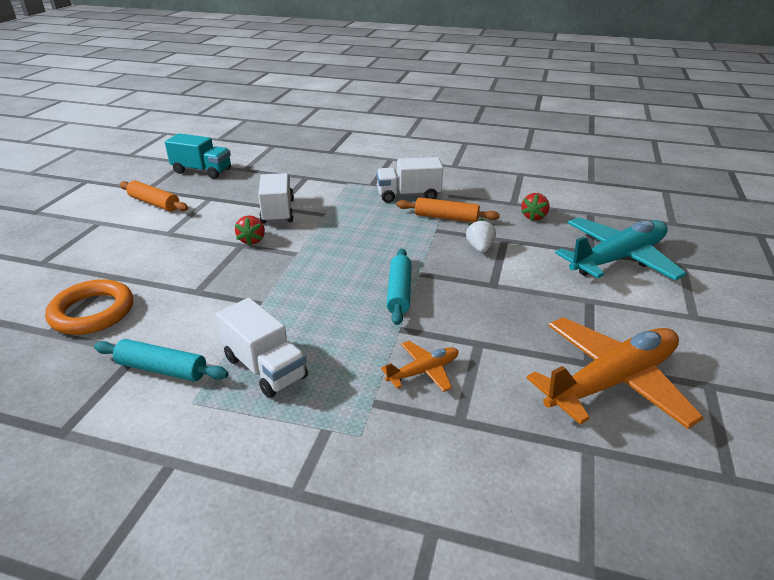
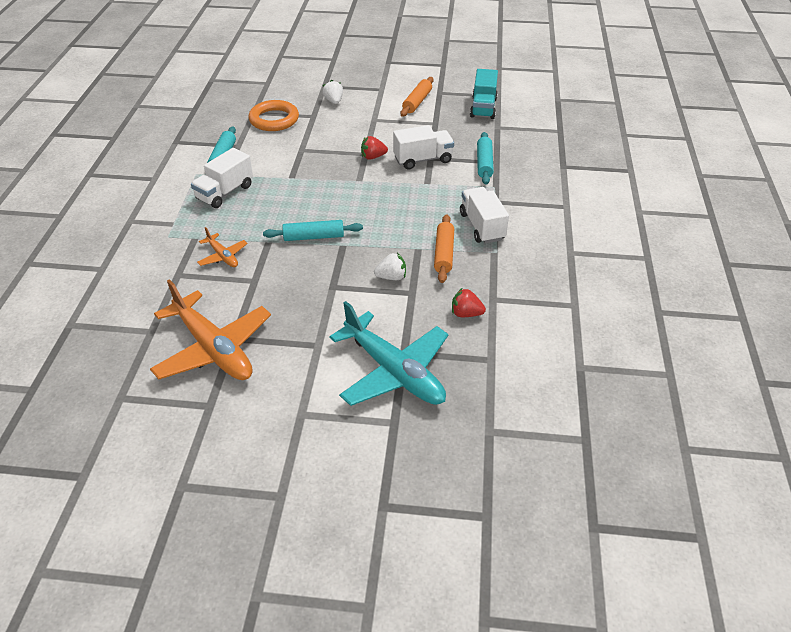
camera: 80 degrees right, 10 degrees up
none -> white strawberry [322,80,343,104]
none -> turquoise rolling pin [477,132,494,185]

